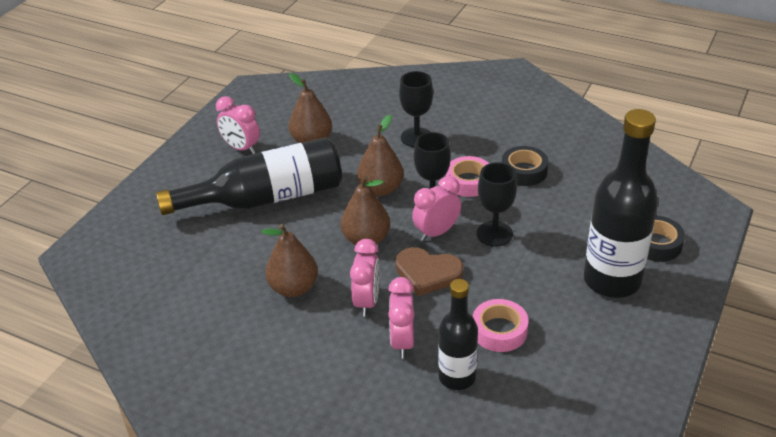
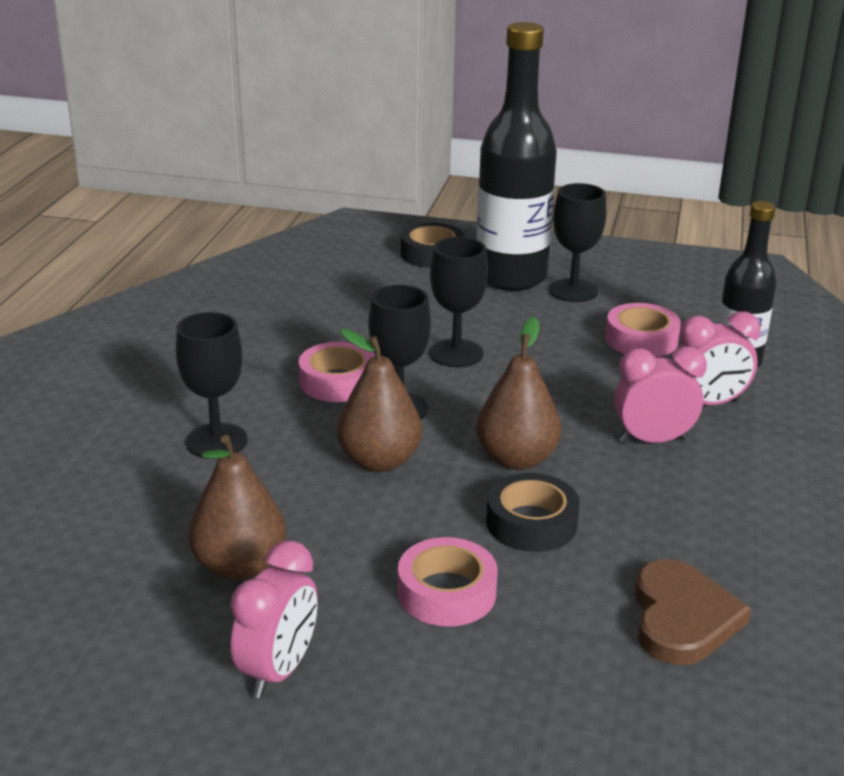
camera: 105 degrees left, 10 degrees down
black bottle [156,137,342,215] -> pink tape [398,537,498,627]
brown pear [261,224,318,297] -> none
brown heart [395,247,464,296] -> brown heart moved to [635,559,751,665]
pink clock [412,176,461,241] -> none
black tape [502,146,548,186] -> black tape moved to [486,473,580,552]
none -> black goblet [549,183,606,302]

